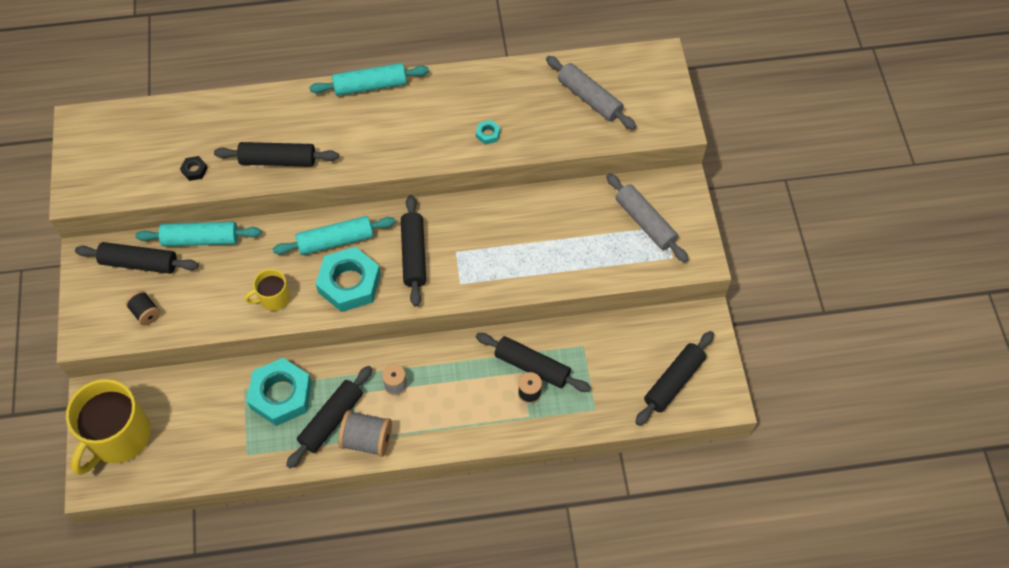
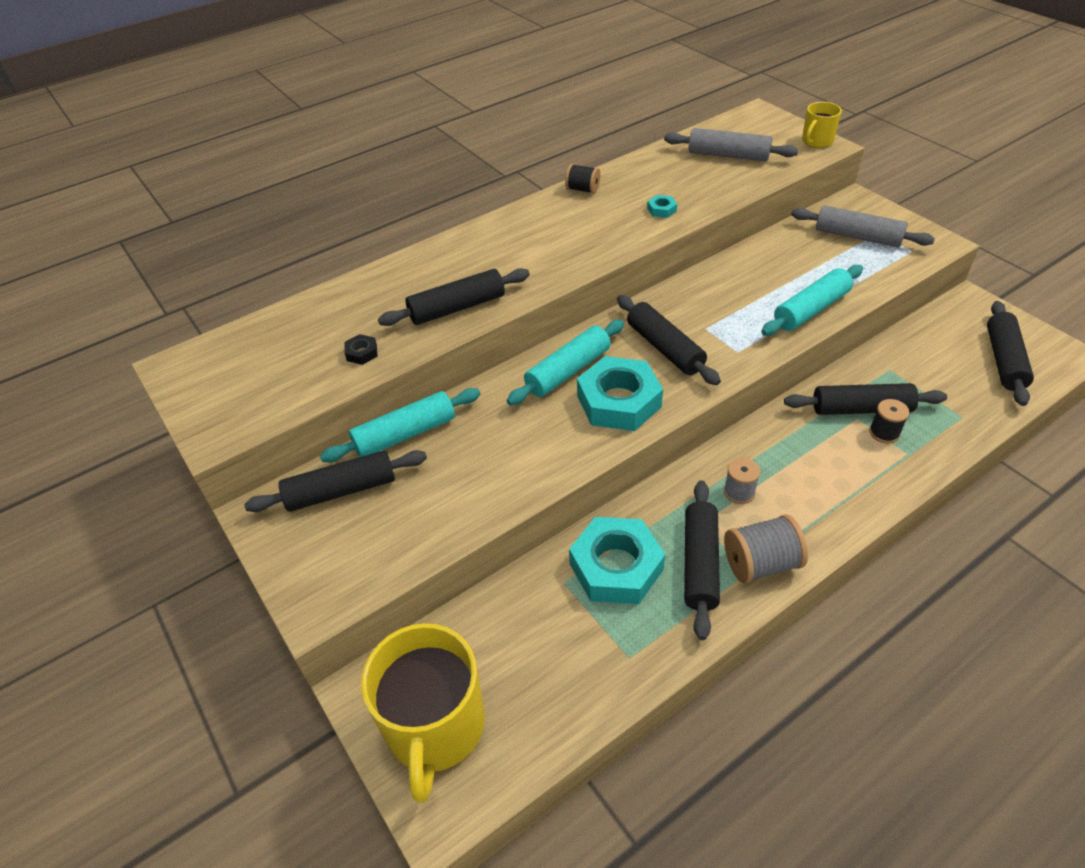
camera: 25 degrees left, 15 degrees down
black spool [126,291,160,326] -> black spool moved to [565,164,600,194]
yellow mug [245,269,290,311] -> yellow mug moved to [802,102,842,148]
turquoise rolling pin [309,63,429,96] -> turquoise rolling pin moved to [761,265,863,336]

